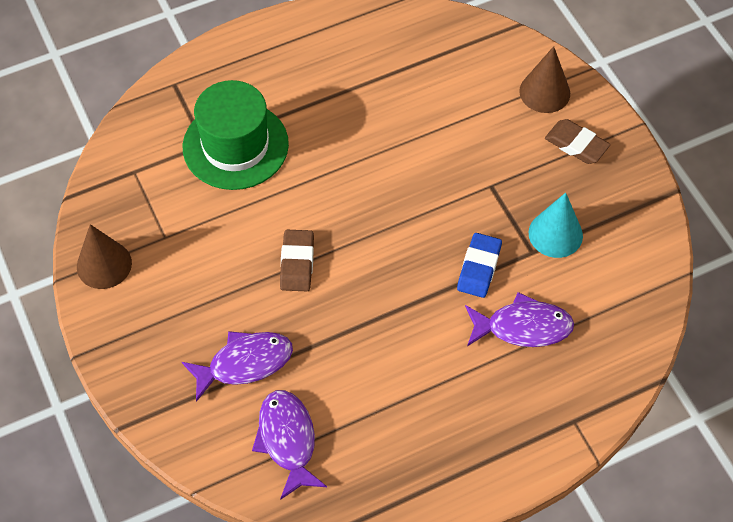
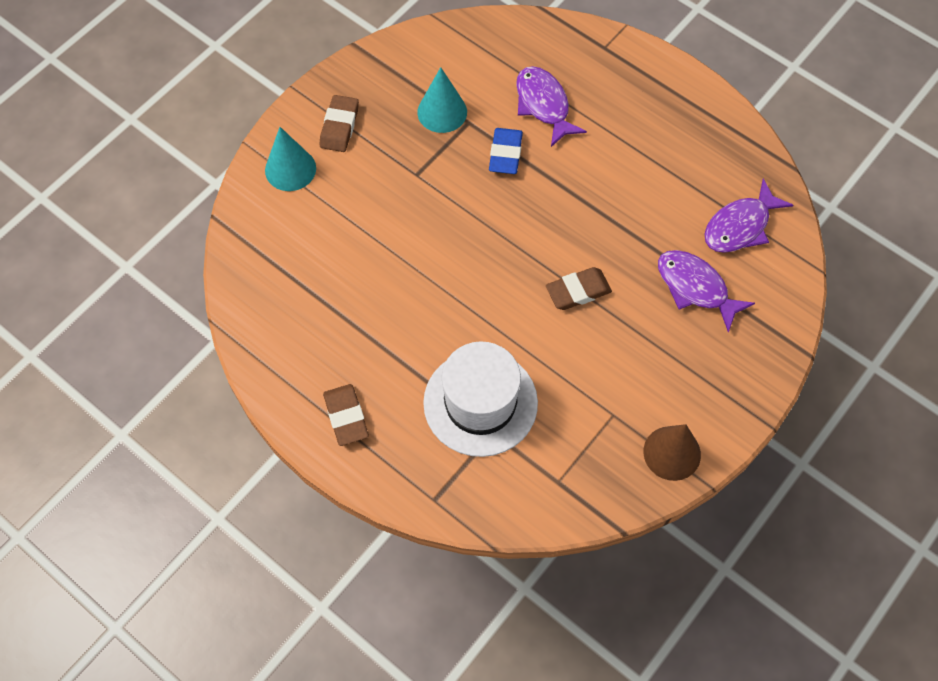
camera: 115 degrees left, 5 degrees up
green hat [183,80,289,190] -> white hat [423,341,538,457]
blue eraser [457,233,502,298] -> blue eraser turned 75 degrees counterclockwise [489,128,523,174]
brown cone [519,46,570,113] -> turquoise cone [265,127,316,191]
none -> brown eraser [323,384,369,446]

